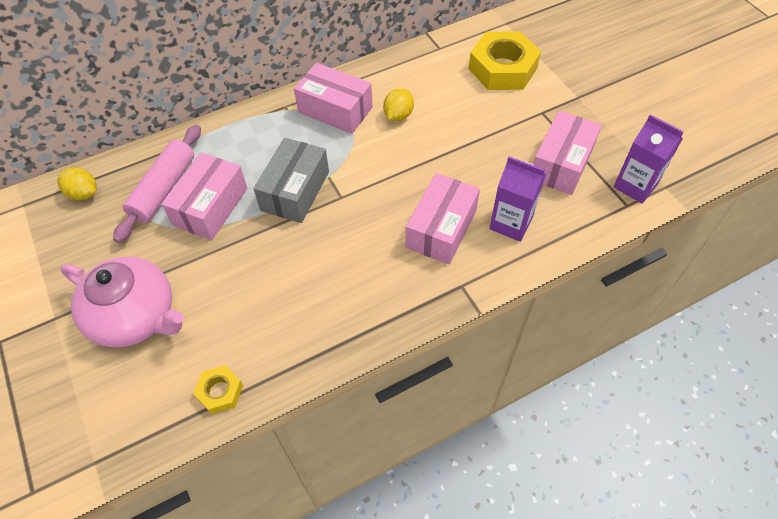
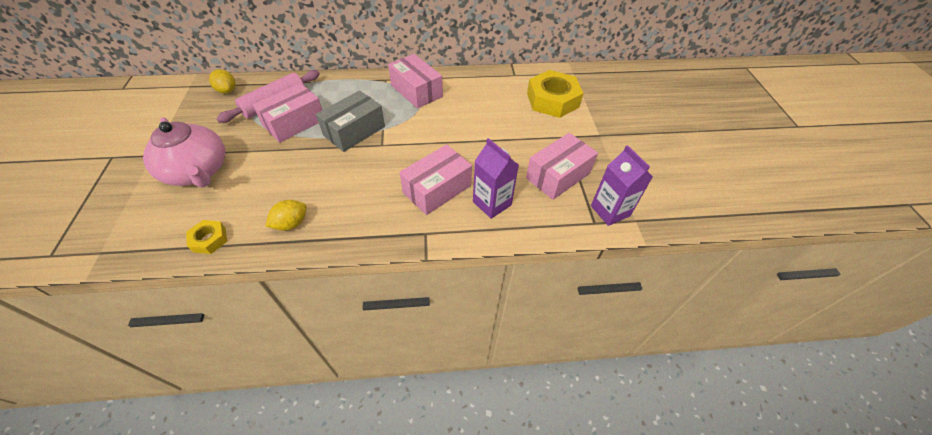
camera: 20 degrees right, 5 degrees down
yellow lemon [383,88,414,121] -> yellow lemon moved to [265,200,307,231]

